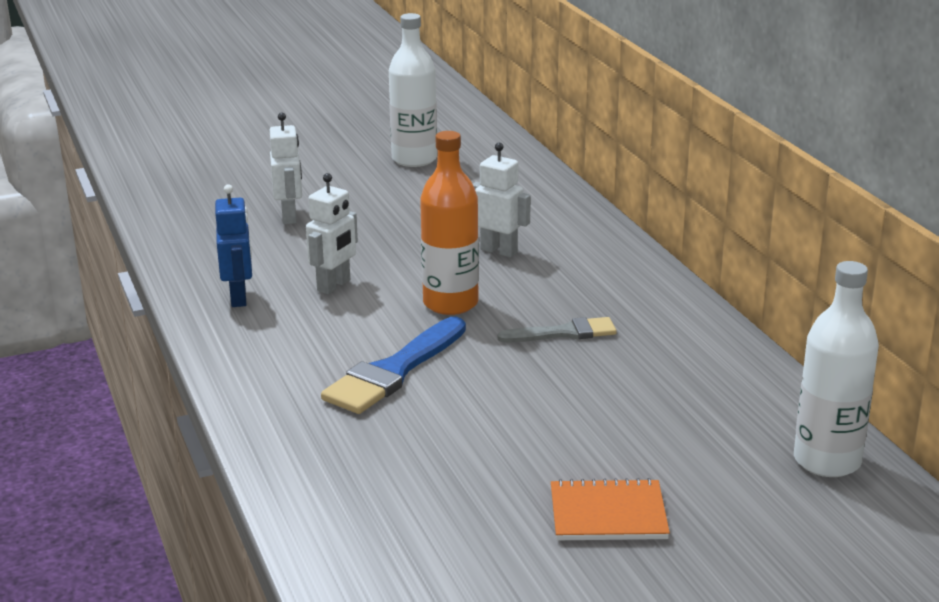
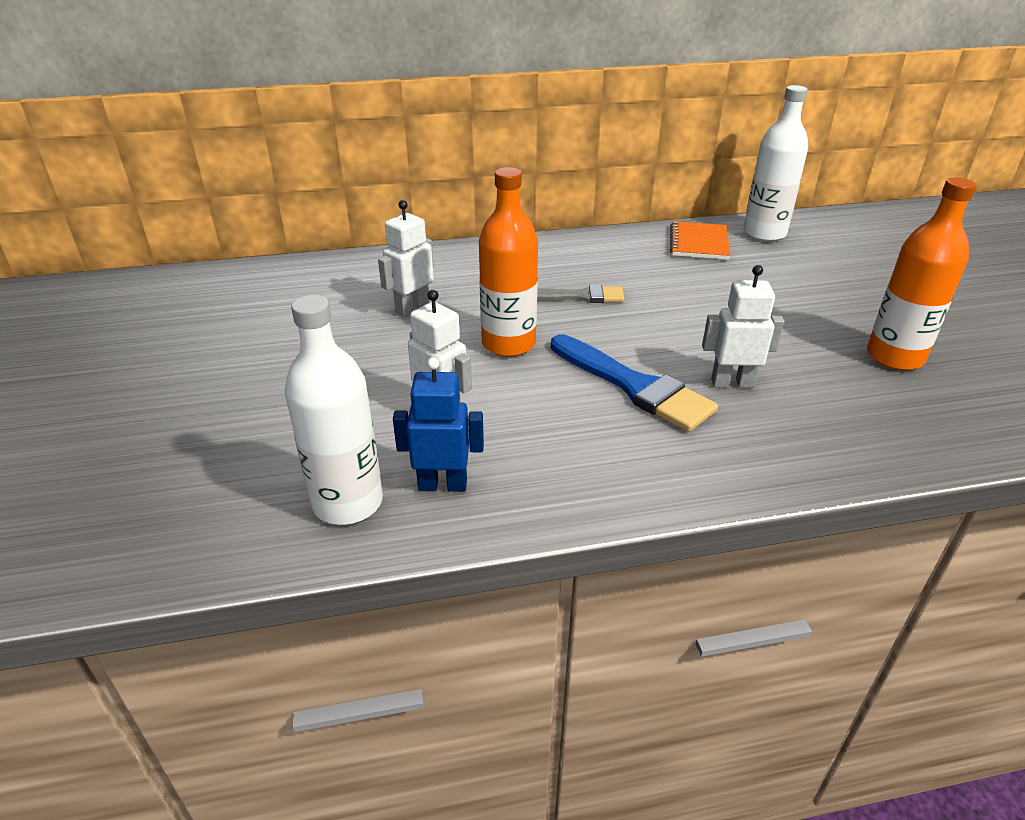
camera: 80 degrees left, 10 degrees up
white robot [270,113,302,224] -> white robot moved to [702,265,784,388]
white bottle [389,13,437,167] -> white bottle moved to [285,295,383,525]
grey brush [497,317,617,343] -> grey brush turned 90 degrees clockwise [537,285,625,303]
orange notebook [551,478,670,540] -> orange notebook moved to [670,221,730,260]
none -> orange bottle [867,177,977,370]

